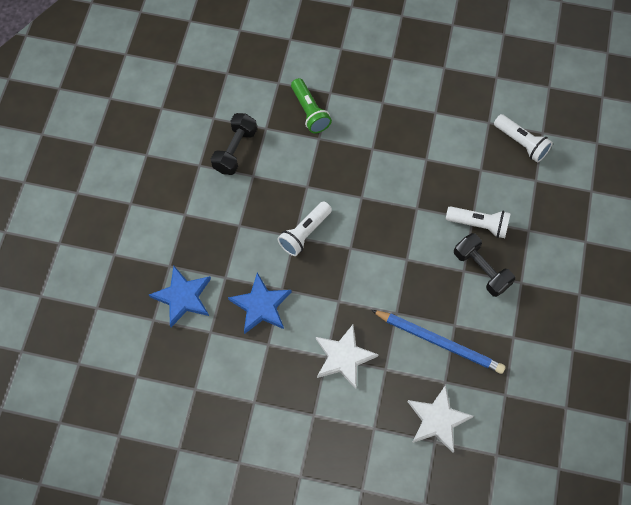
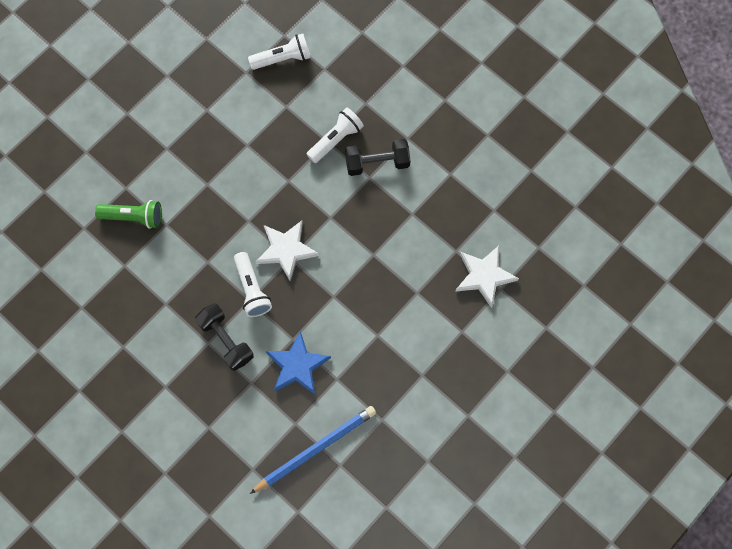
camera: 60 degrees left, 5 degrees up
blue star [149,266,211,327] -> none
black dumbbell [211,113,257,175] -> black dumbbell moved to [195,303,253,371]
white star [316,325,379,389] -> white star moved to [256,221,319,282]
blue pencil [371,310,506,374] -> blue pencil moved to [250,406,376,494]

